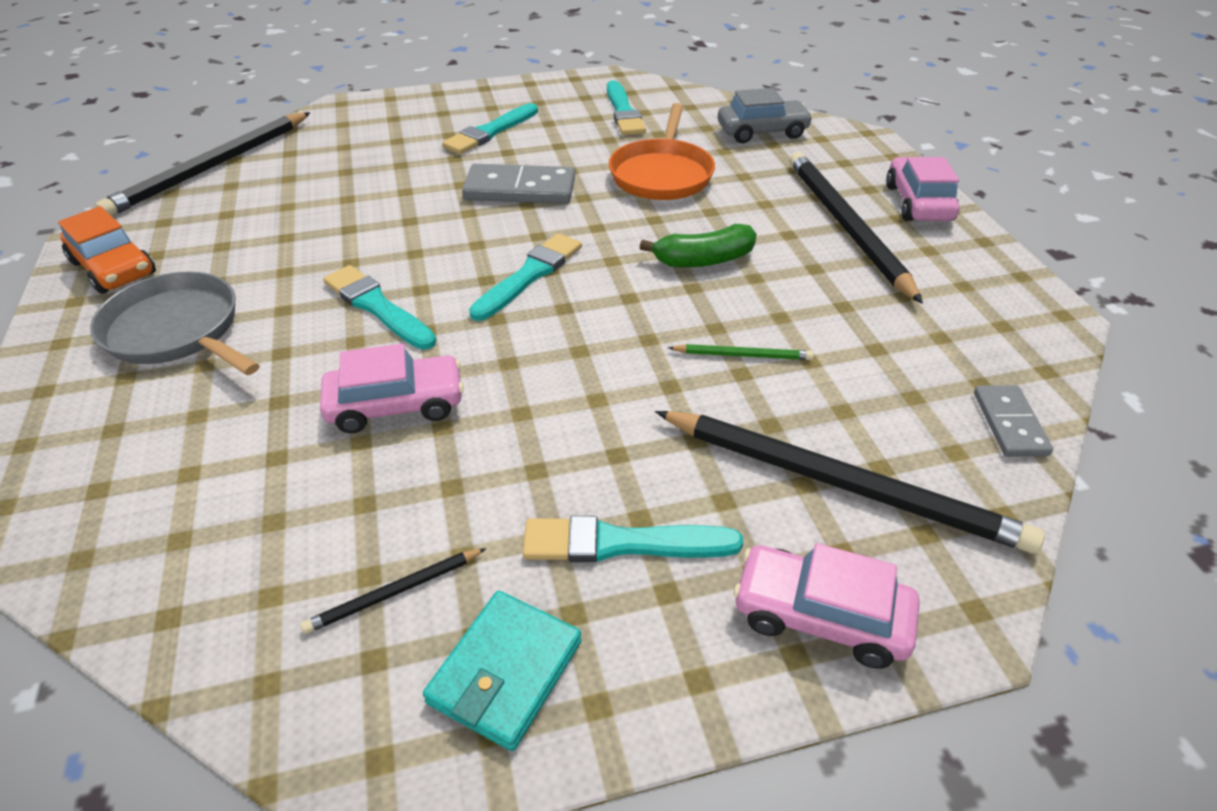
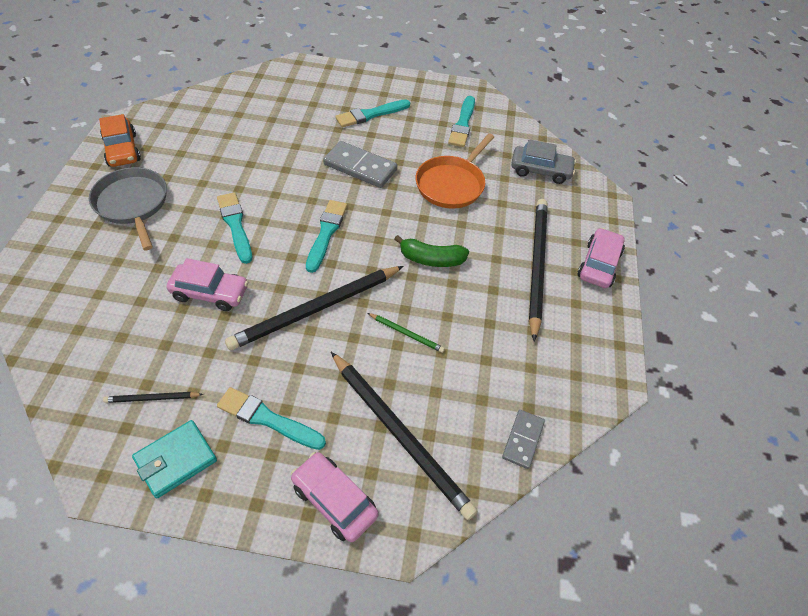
camera: 20 degrees right, 10 degrees up
black pencil [95,112,311,216] -> black pencil moved to [225,266,403,350]
turquoise brush [469,233,582,321] -> turquoise brush turned 45 degrees counterclockwise [306,200,347,273]

